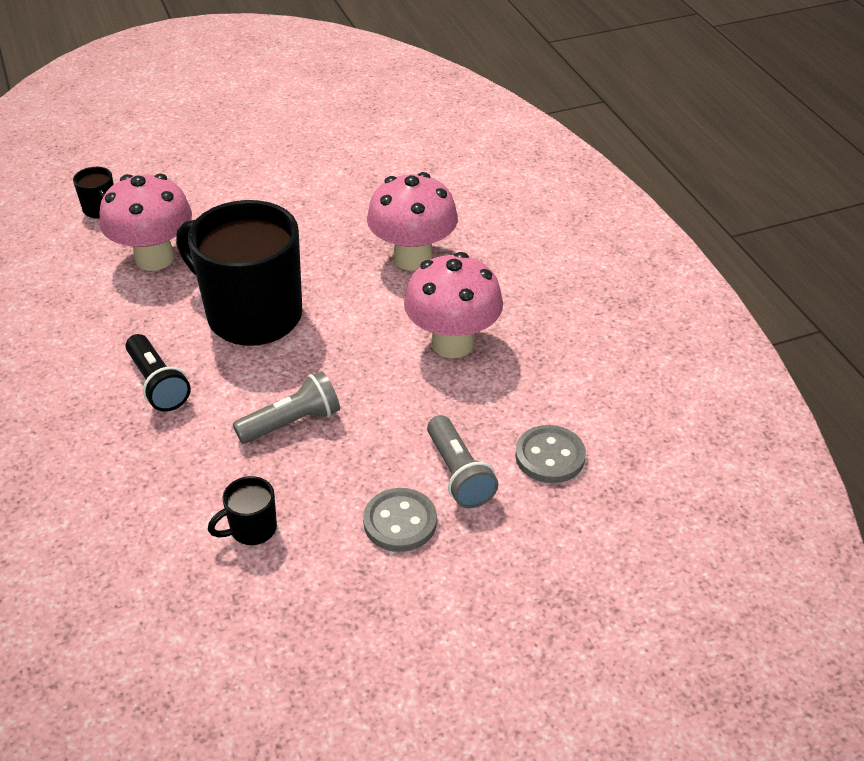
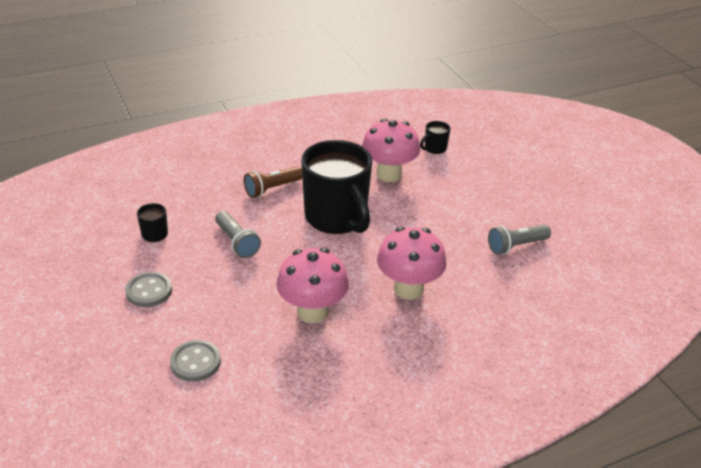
camera: 85 degrees right, 5 degrees down
black flashlight [126,334,191,412] -> brown flashlight [244,166,302,198]
black mug [176,200,302,346] -> black mug turned 120 degrees clockwise [301,140,372,234]
grey flashlight [427,415,498,508] -> grey flashlight moved to [488,224,551,255]

